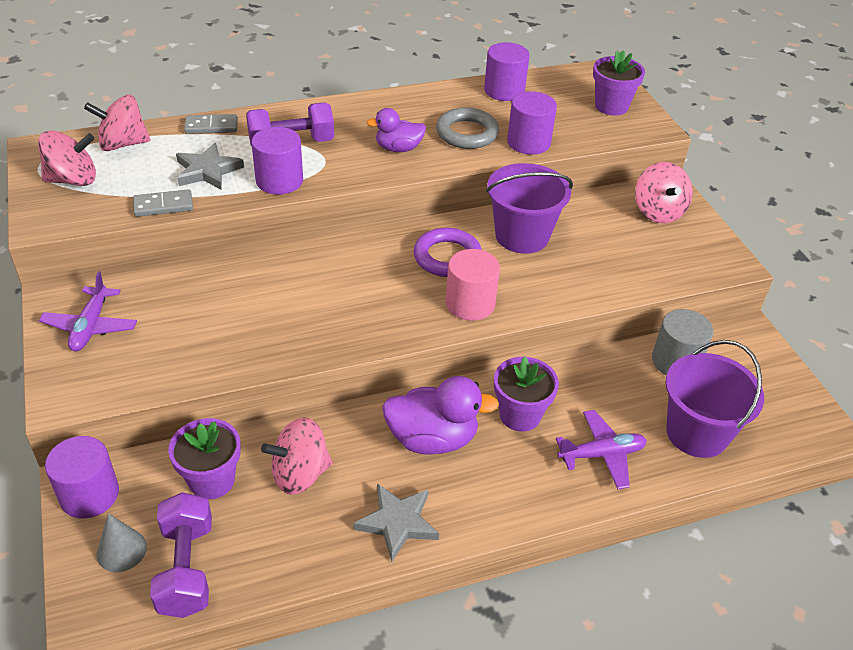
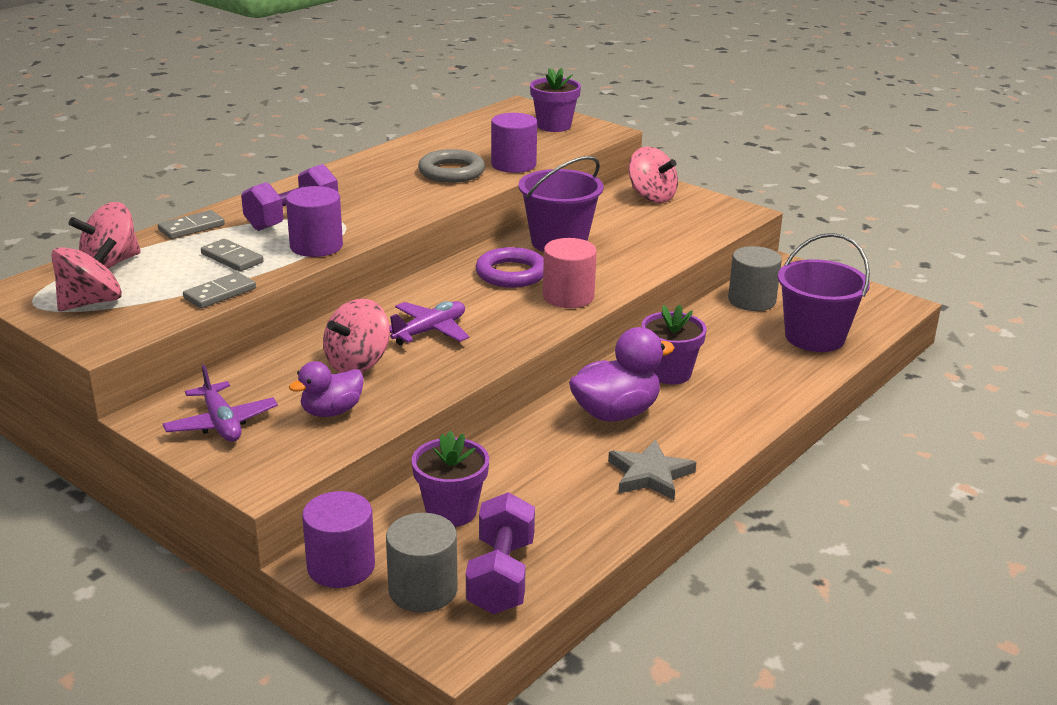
camera: 30 degrees left, 15 degrees down
grey cone [96,513,147,572] -> grey cylinder [386,513,458,612]
purple dumbbell [150,492,212,618] -> purple dumbbell turned 45 degrees clockwise [466,492,535,614]
grey star [176,143,244,190] -> grey domino [201,239,264,272]
pink spinning top [261,418,332,495] -> pink spinning top moved to [323,299,390,373]
purple duck [366,108,426,152] -> purple duck moved to [289,361,364,417]
purple cylinder [484,42,530,101] -> none
purple plane [556,410,647,489] -> purple plane moved to [390,301,469,345]

